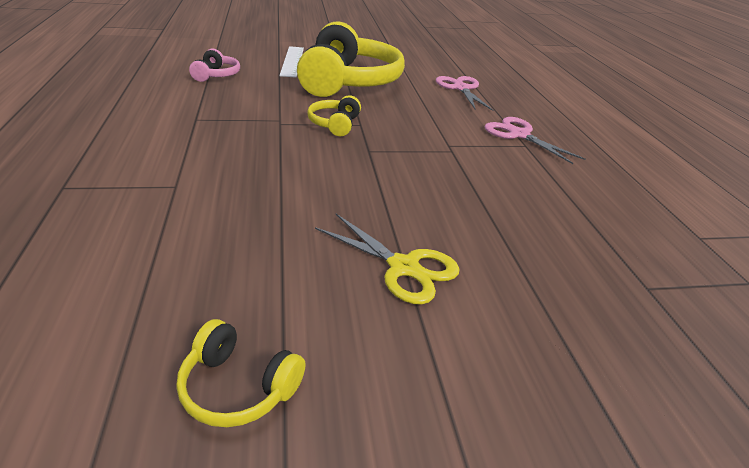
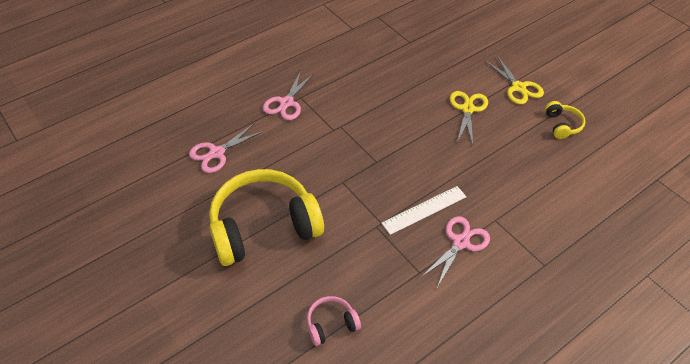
camera: 115 degrees left, 15 degrees up
white ruler [279,46,304,77] -> white ruler moved to [382,186,467,235]
yellow headphones [307,95,361,136] -> none
none -> pink scissors [421,216,490,287]
none -> yellow scissors [486,56,544,104]

